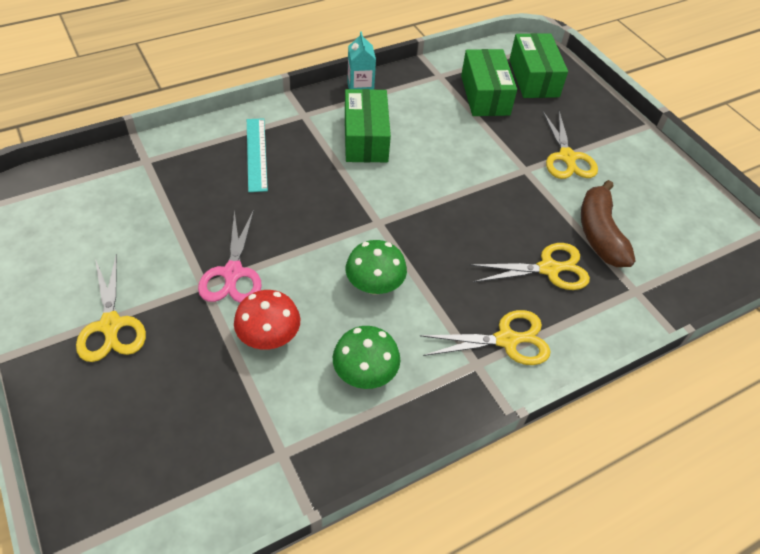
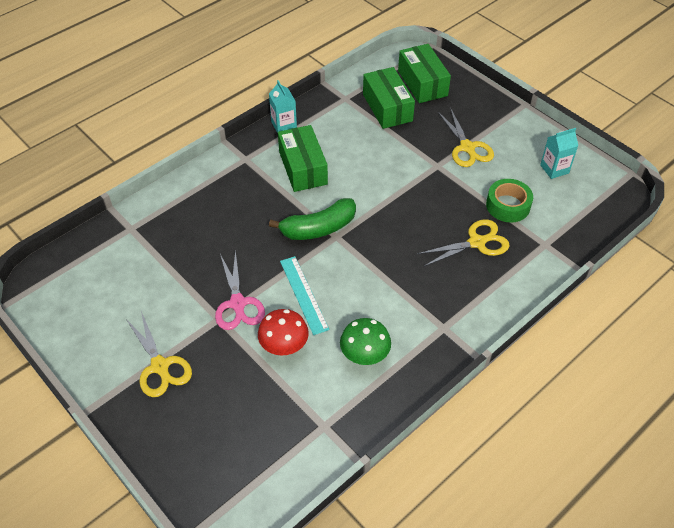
camera: 10 degrees left, 0 degrees up
turquoise ruler [247,118,268,192] -> turquoise ruler moved to [280,256,329,335]
green mushroom [345,240,407,295] -> none
yellow scissors [420,310,551,365] -> none
brown banana [581,180,636,267] -> green tape [486,179,533,223]
none -> green banana [269,198,356,240]
none -> turquoise carton [540,128,578,179]

